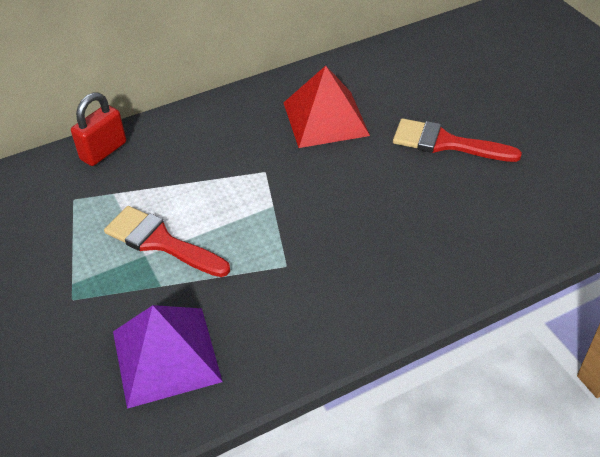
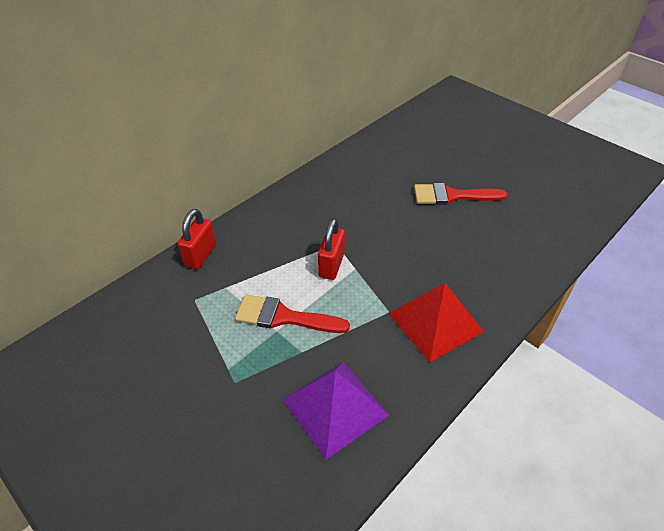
camera: 20 degrees left, 0 degrees up
red pyramid [284,66,370,148] -> red pyramid moved to [388,283,484,362]
none -> red padlock [318,218,345,280]

